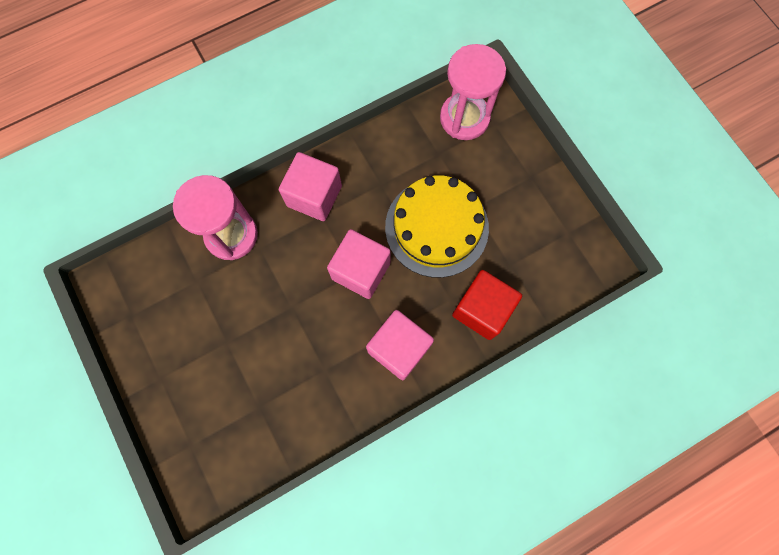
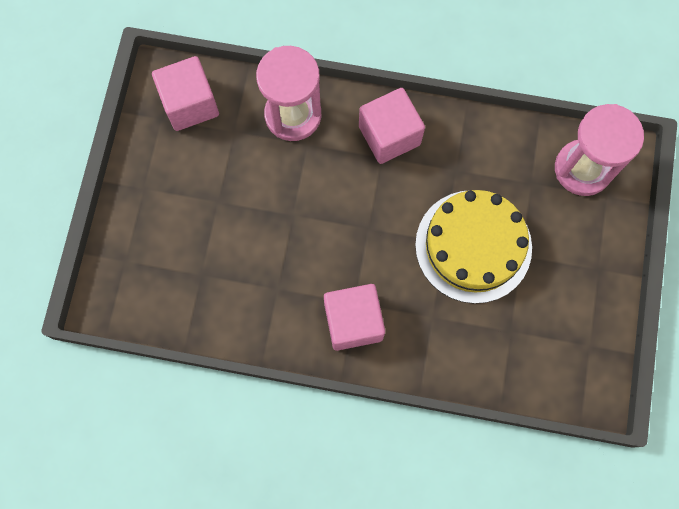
camera: 40 degrees right, 0 degrees up
pink cube [327,229,391,299] -> pink cube moved to [152,56,219,131]
red cube [452,270,522,340] -> none

